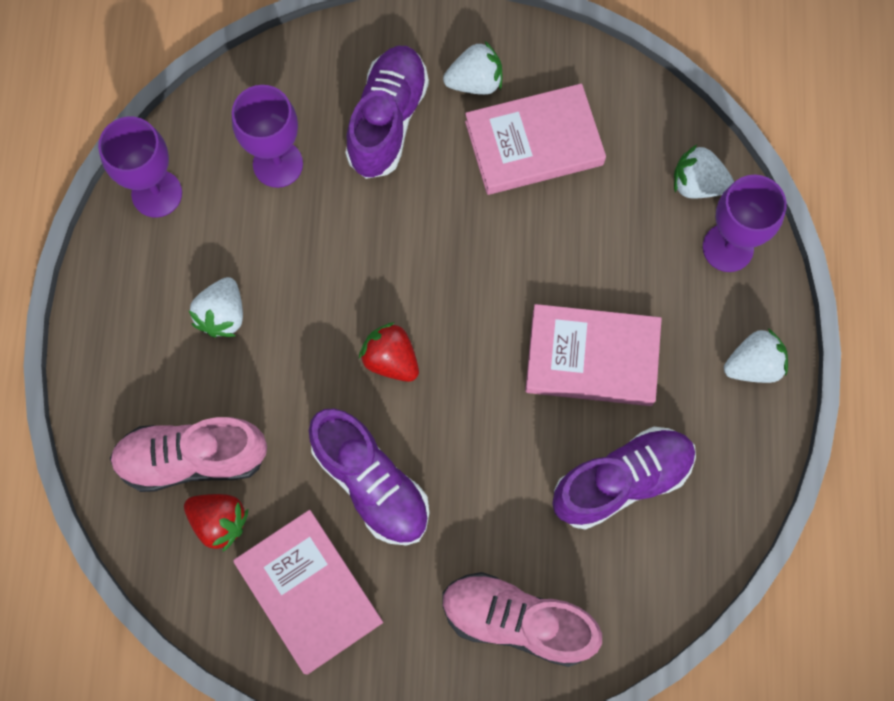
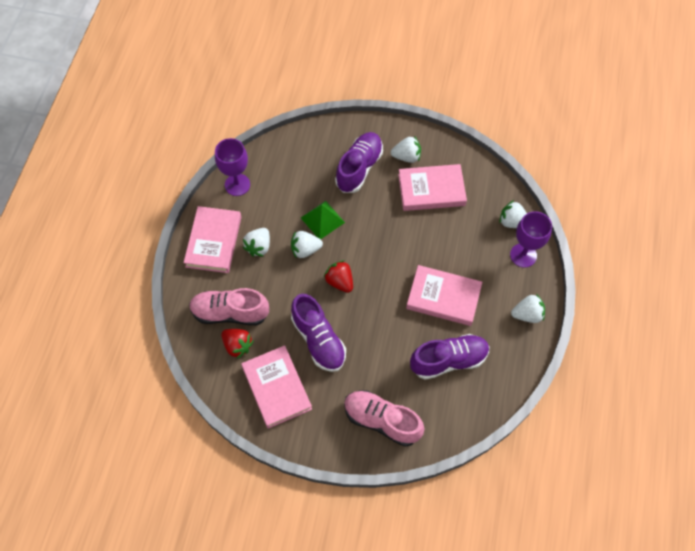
camera: 10 degrees right, 10 degrees down
purple goblet [232,85,303,188] -> none
none -> pink book [183,206,241,273]
none -> white strawberry [291,231,323,259]
none -> green pyramid [301,201,345,239]

